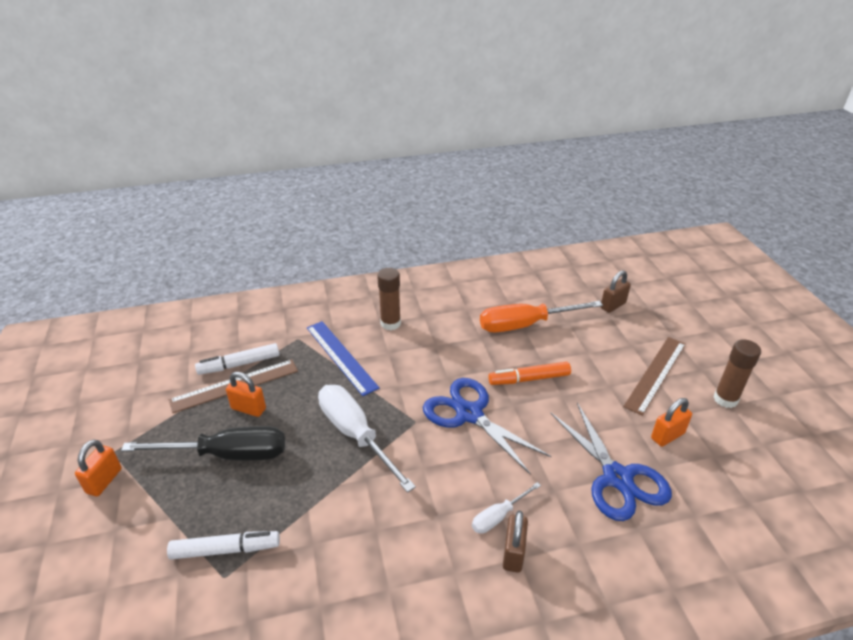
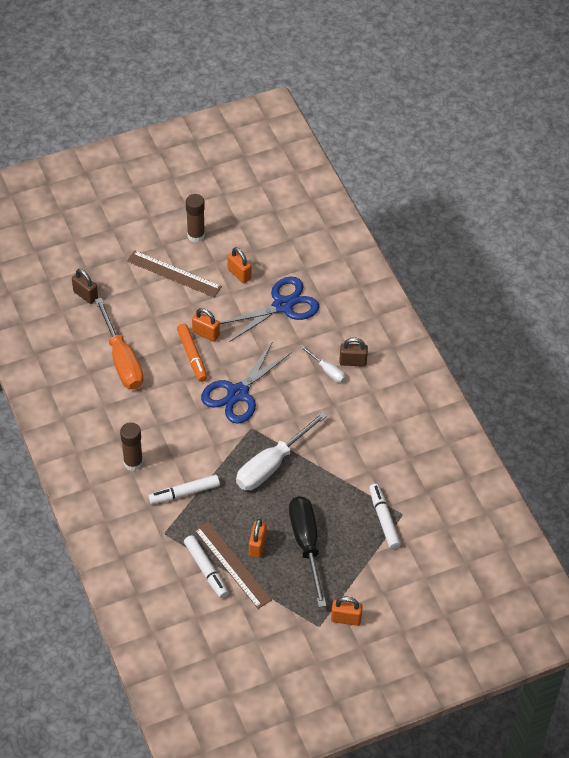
camera: 100 degrees left, 15 degrees up
blue ruler [307,321,380,396] -> white marker [148,475,220,504]
none -> orange padlock [192,308,220,342]

